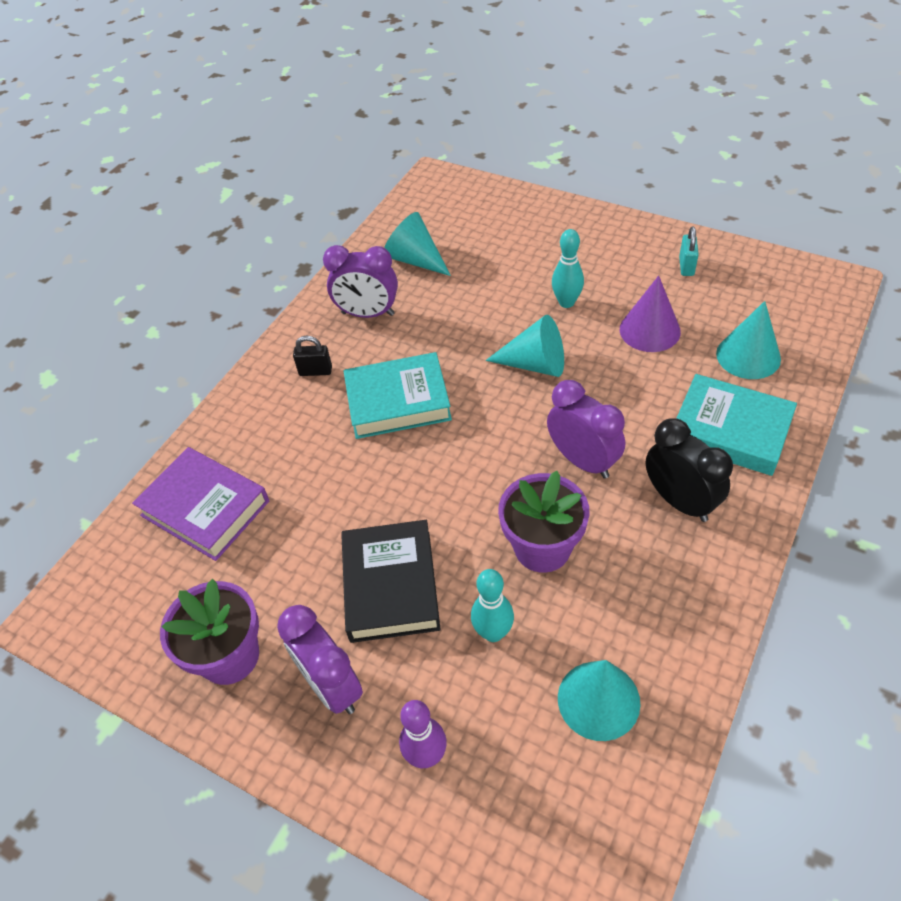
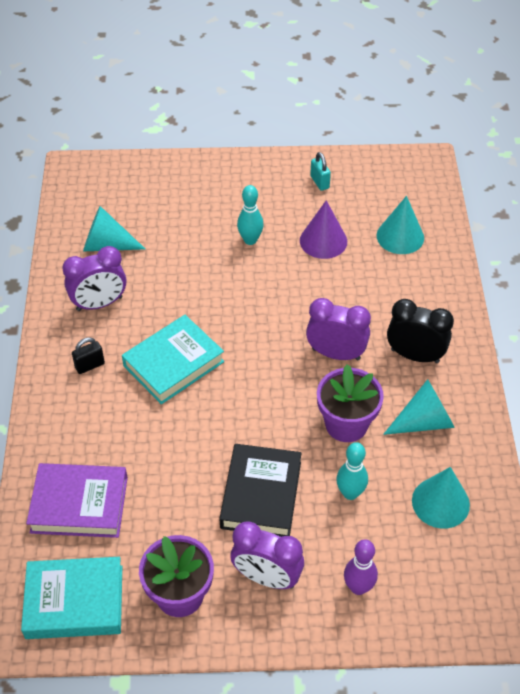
camera: 35 degrees left, 0 degrees up
black book [341,520,441,643] -> black book turned 45 degrees clockwise [219,444,302,537]
turquoise cone [486,315,564,377] -> turquoise cone moved to [383,379,455,435]
turquoise book [676,374,797,476] -> turquoise book moved to [21,557,122,639]

